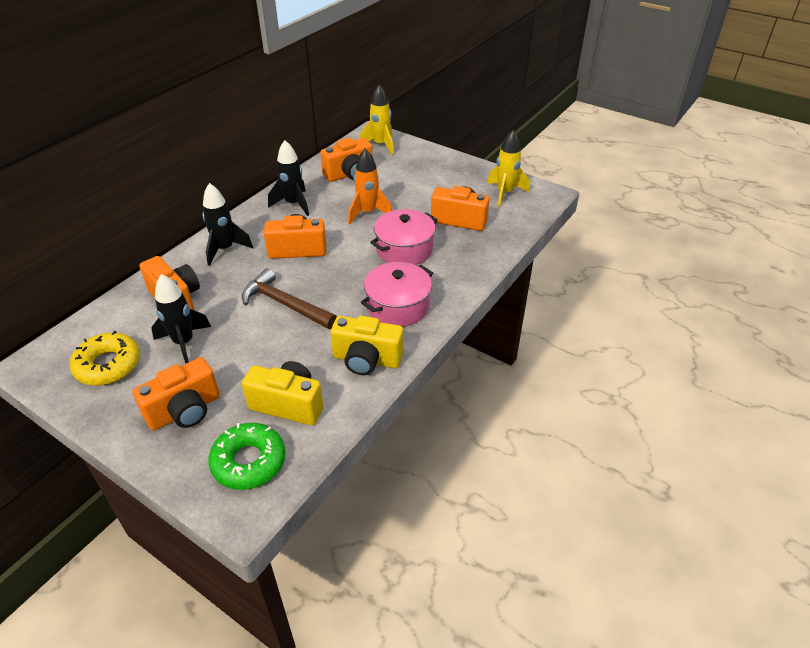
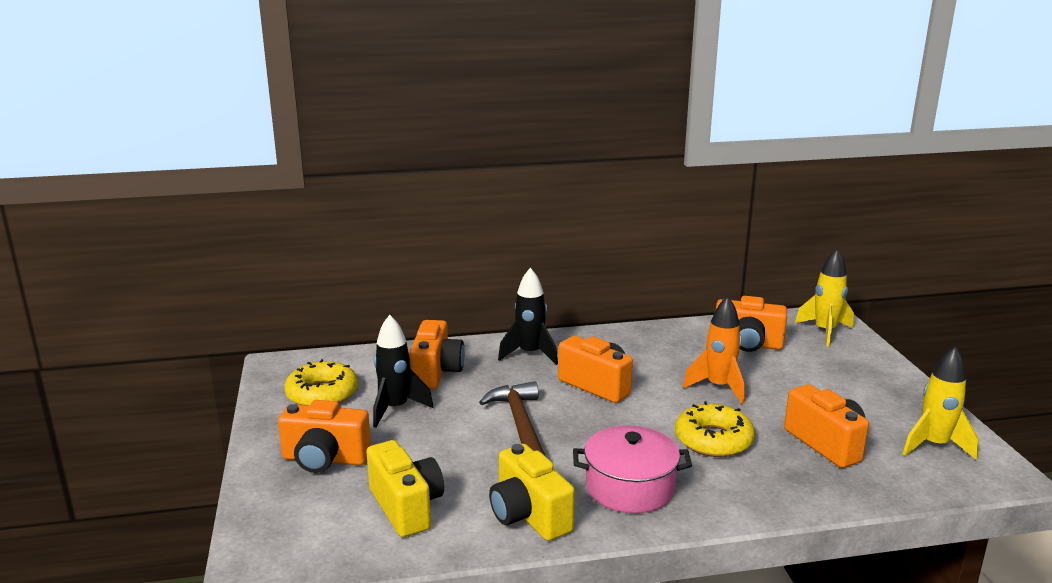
camera: 45 degrees right, 20 degrees down
green donut [208,423,285,490] -> none
black rocket [268,140,309,216] -> none
pink pot [370,209,438,265] -> yellow donut [675,401,755,457]

